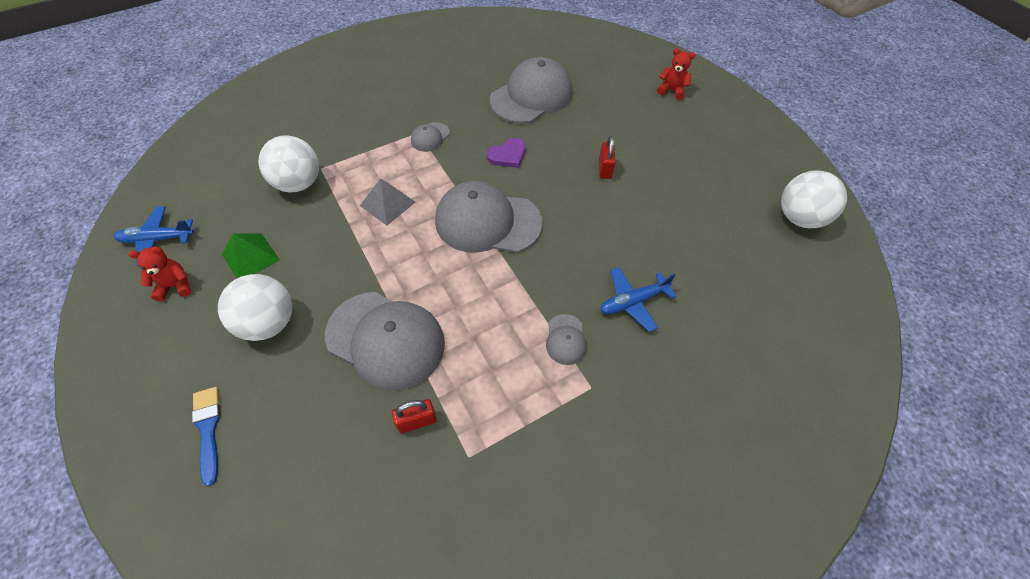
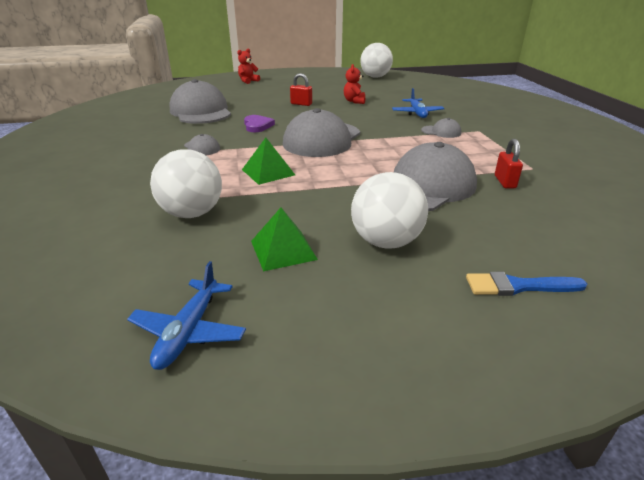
camera: 70 degrees left, 25 degrees down
red teddy bear [129,246,191,301] -> red teddy bear moved to [344,64,365,104]
grey pyramid [360,179,415,226] -> green pyramid [242,138,295,185]

